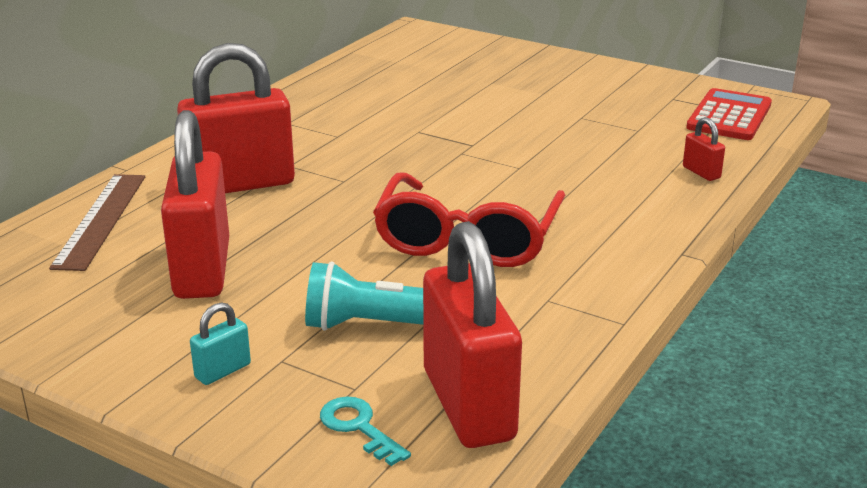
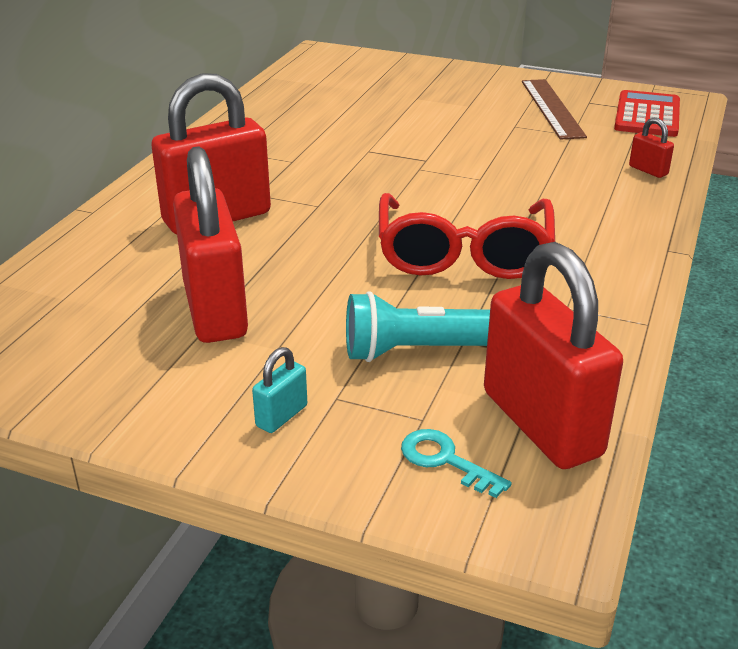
camera: 10 degrees left, 5 degrees up
brown ruler [49,174,145,271] -> brown ruler moved to [522,79,587,139]

